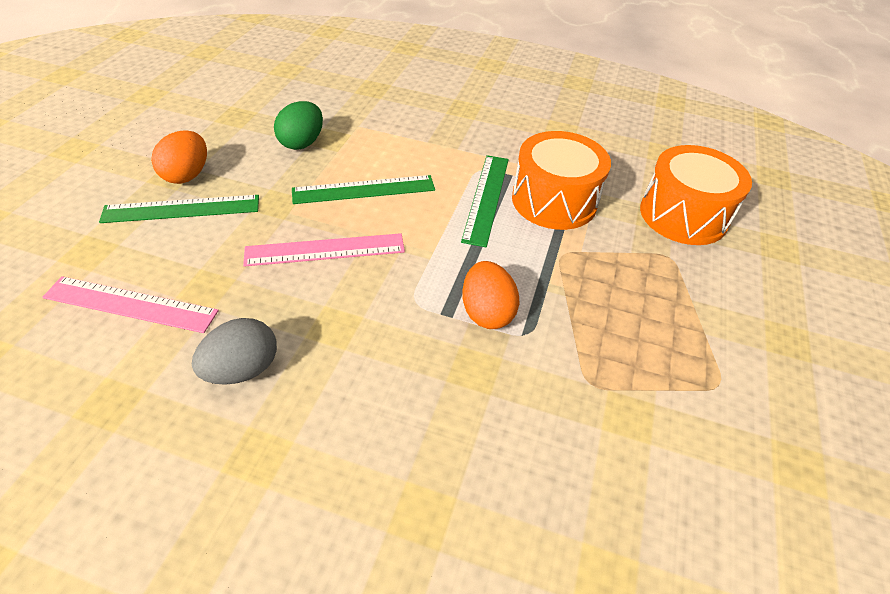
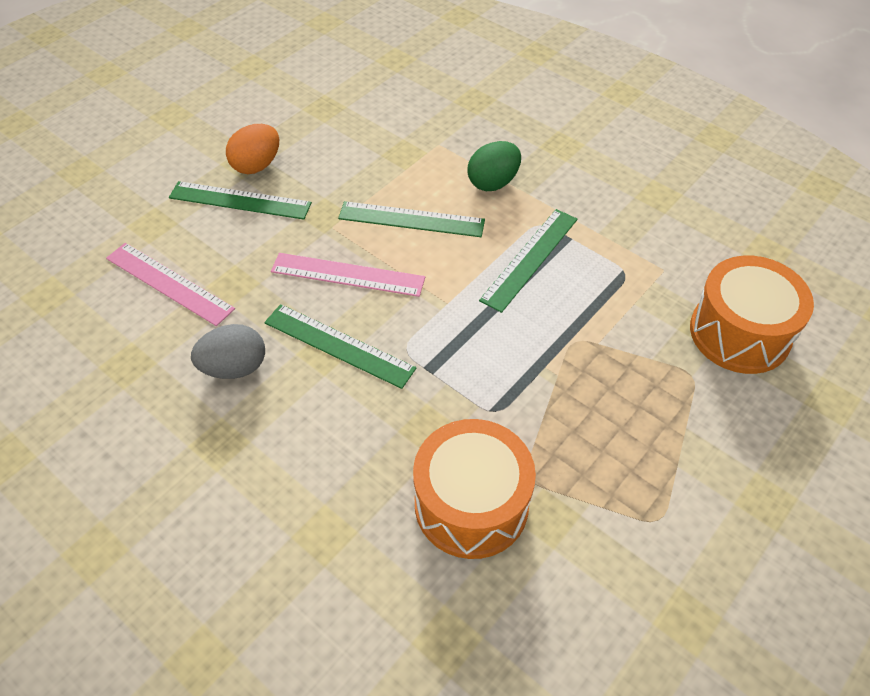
camera: 25 degrees right, 5 degrees up
green egg [274,101,323,150] -> green egg moved to [467,141,521,191]
orange egg [462,261,520,329] -> none
orange drum [512,131,611,230] -> orange drum moved to [413,419,536,559]
none -> green ruler [264,304,416,389]

